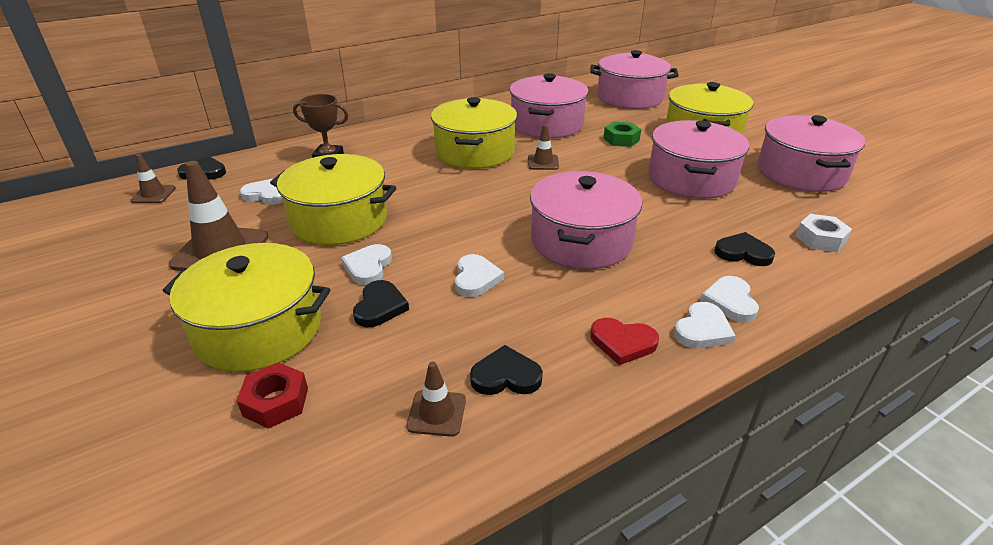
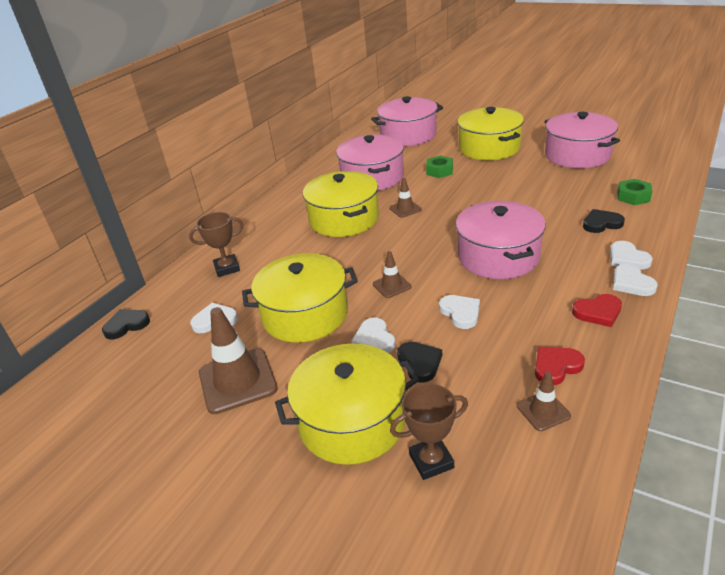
camera: 25 degrees left, 0 degrees up
brown traffic cone [130,154,176,203] -> brown traffic cone moved to [373,251,412,298]
red nut [237,362,308,429] -> brown trophy [390,384,468,480]
black heart [470,345,543,395] -> red heart [535,347,585,385]
pink pot [648,120,749,199] -> none
white heart [674,302,736,348] -> white heart turned 150 degrees clockwise [613,264,658,296]
white nut [796,214,852,252] -> green nut [617,179,652,205]

